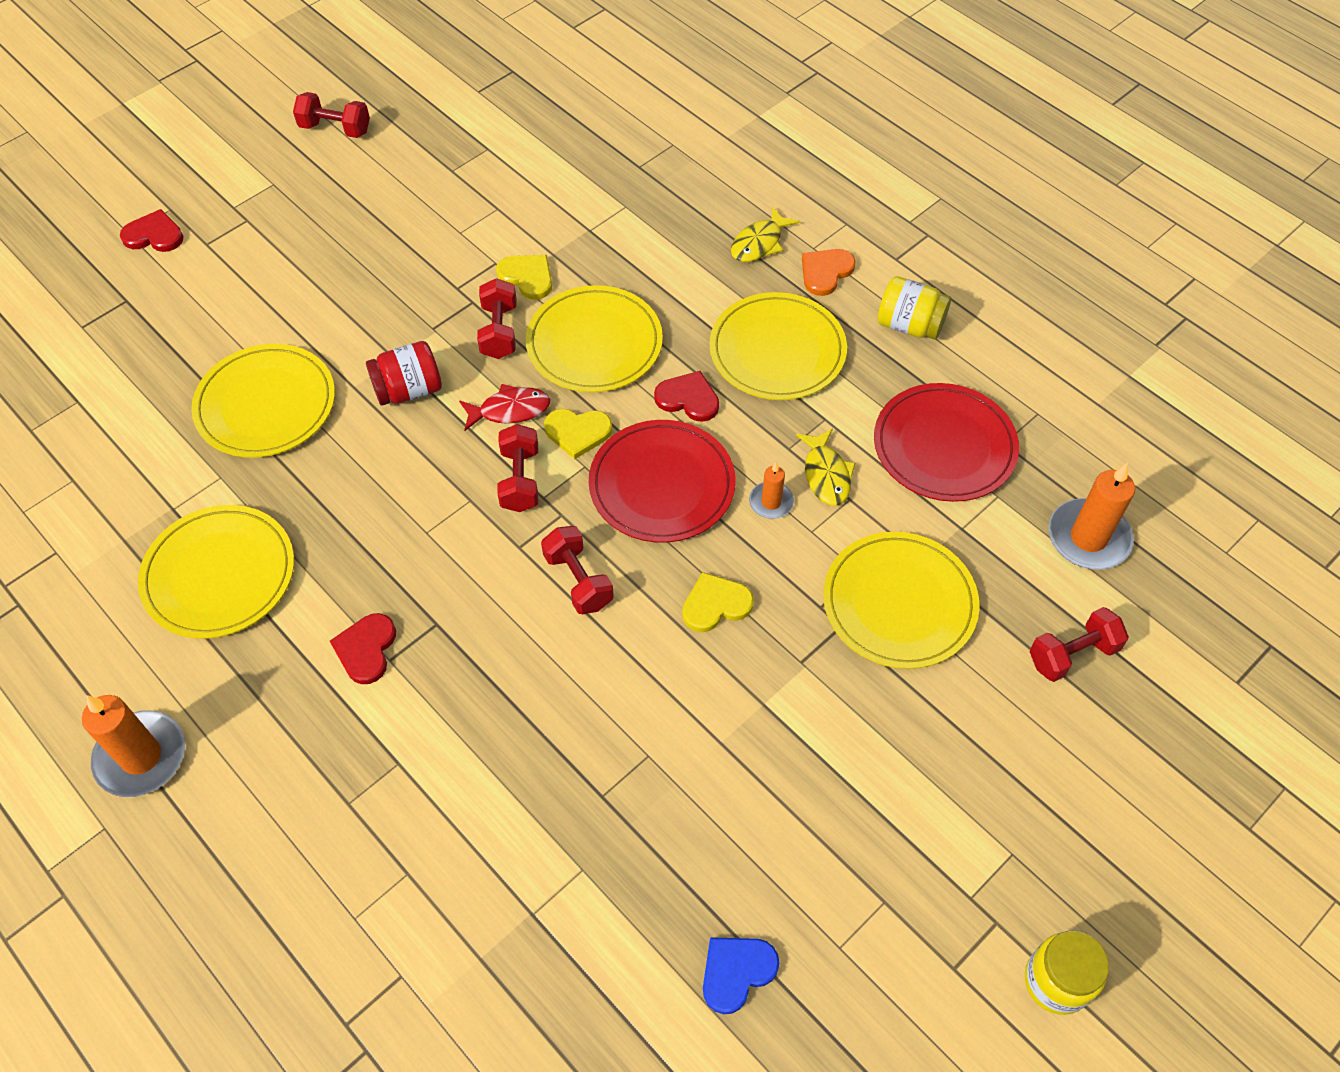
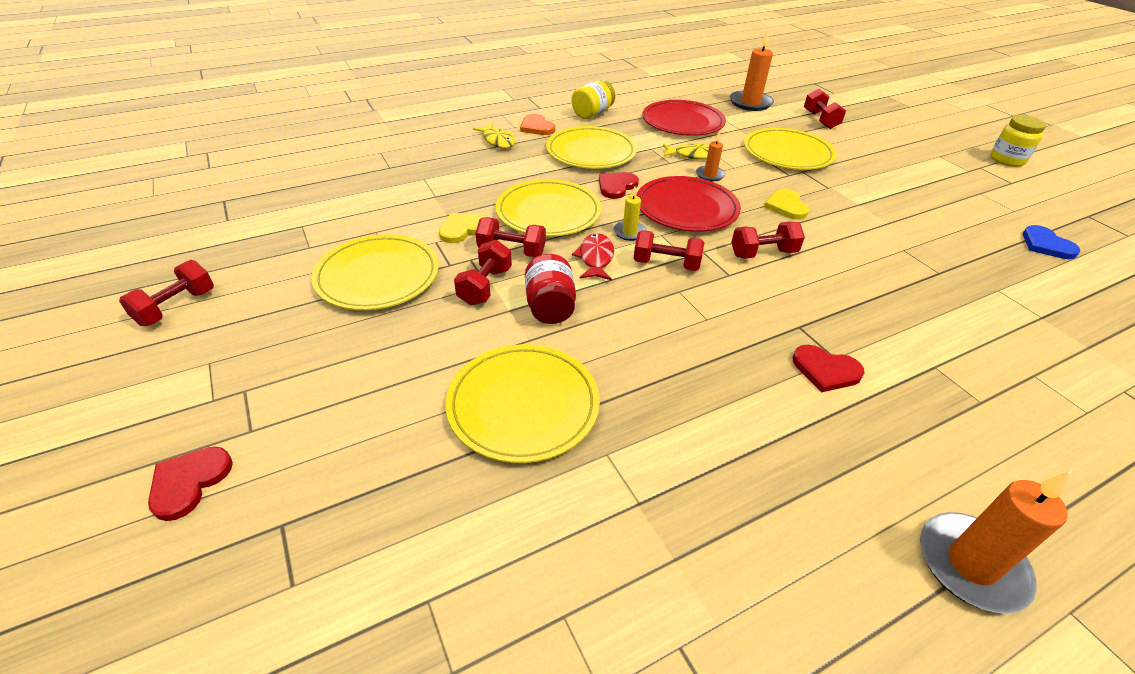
camera: 75 degrees left, 15 degrees down
yellow plate [138,505,294,639] -> yellow plate moved to [312,234,439,310]
yellow heart [544,409,612,459] -> yellow candle [613,186,647,241]
none -> red dumbbell [454,240,512,305]

